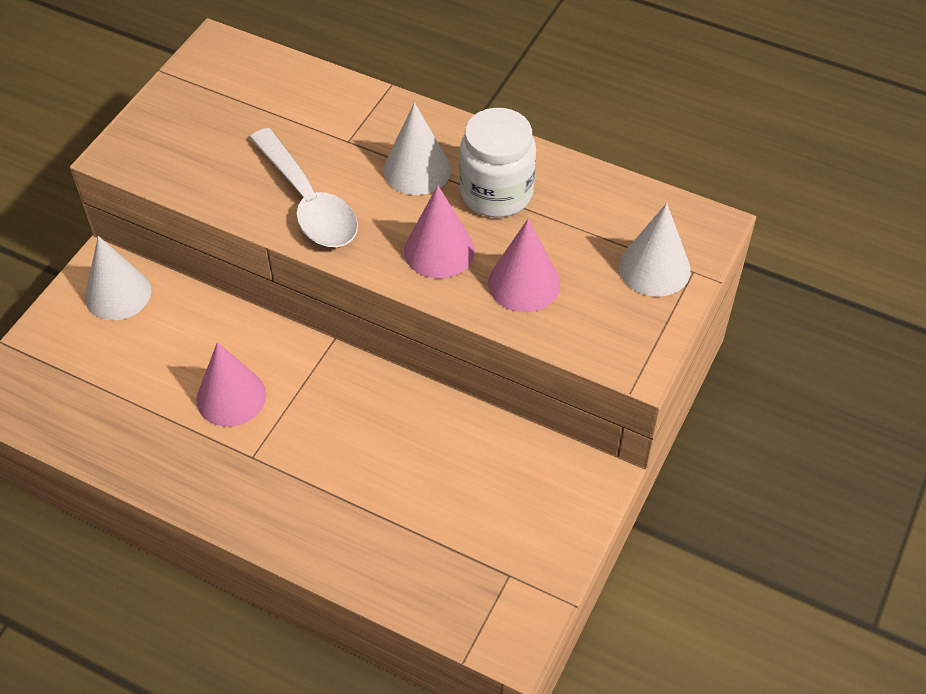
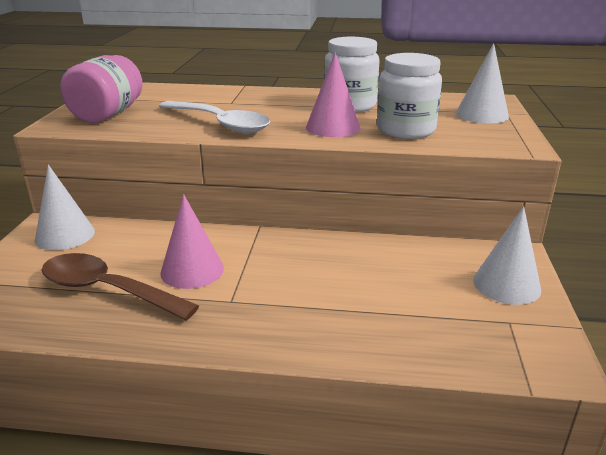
camera: 20 degrees left, 25 degrees down
white cone [383,102,451,195] -> white cone moved to [473,206,541,305]
pink cone [488,219,560,312] -> white jar [377,53,442,139]
none -> brown spoon [41,253,199,320]
none -> pink jar [60,55,143,123]

